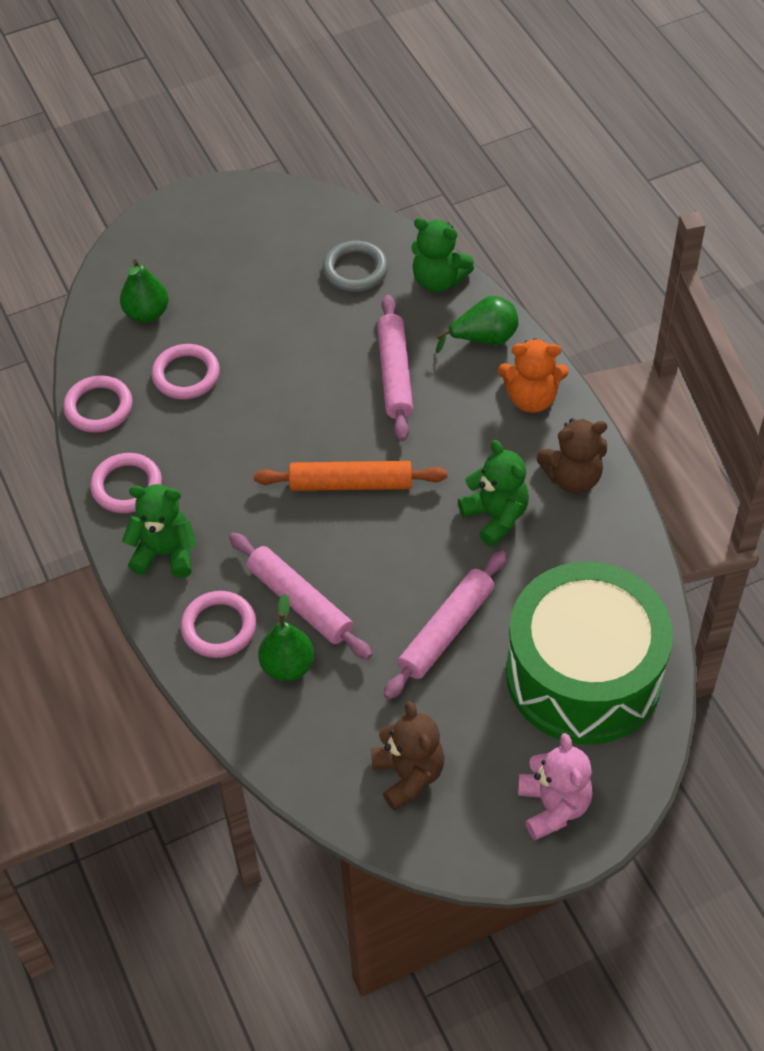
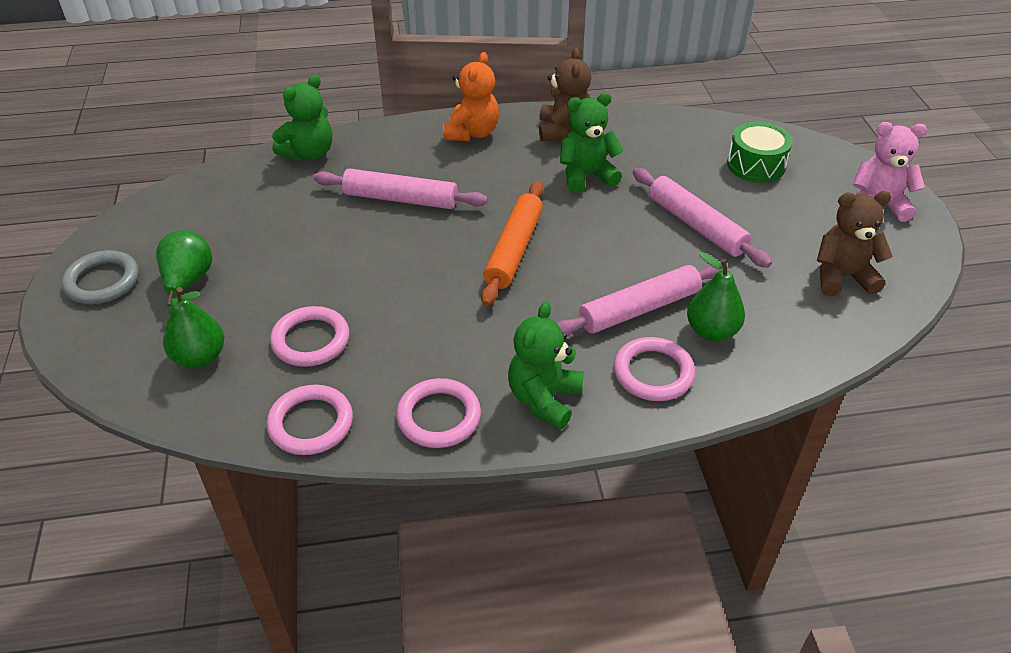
camera: 75 degrees left, 10 degrees down
grey ring [323,241,388,292] -> grey ring moved to [62,250,139,304]
green pear [436,296,518,353] -> green pear moved to [156,230,212,313]
green drum [506,562,673,744] -> green drum [727,121,793,183], size x0.45

